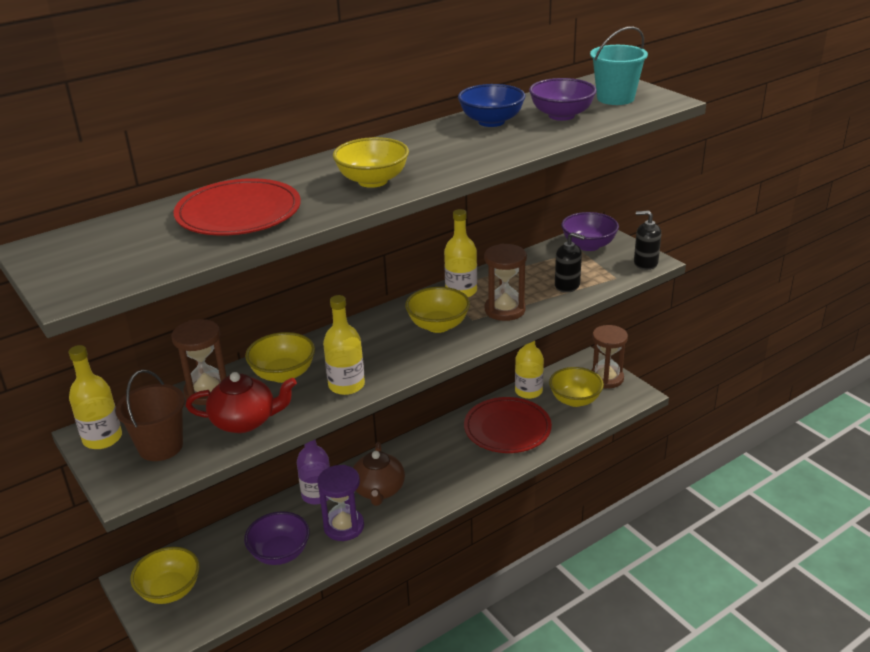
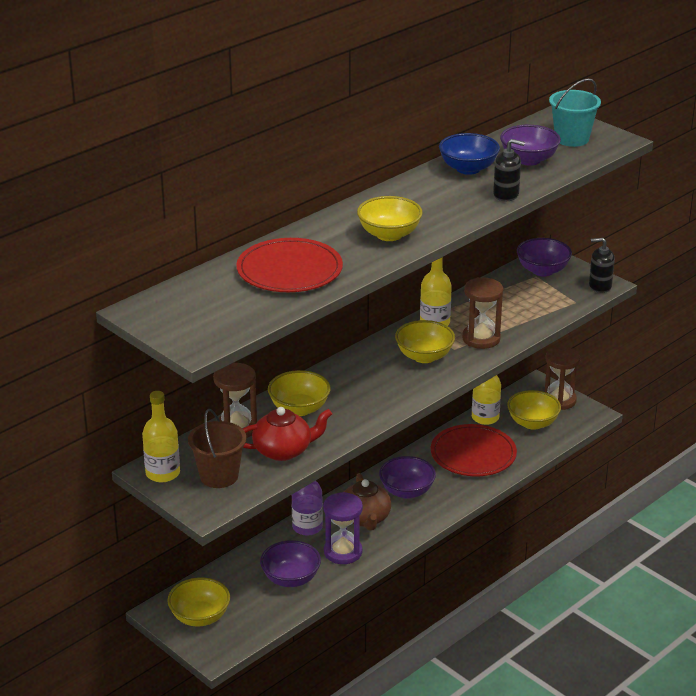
camera: 10 degrees left, 0 degrees up
yellow bottle [323,295,365,395] -> none
black soap dispenser [555,232,585,293] -> black soap dispenser moved to [493,139,525,201]
none -> purple bowl [379,456,436,499]

